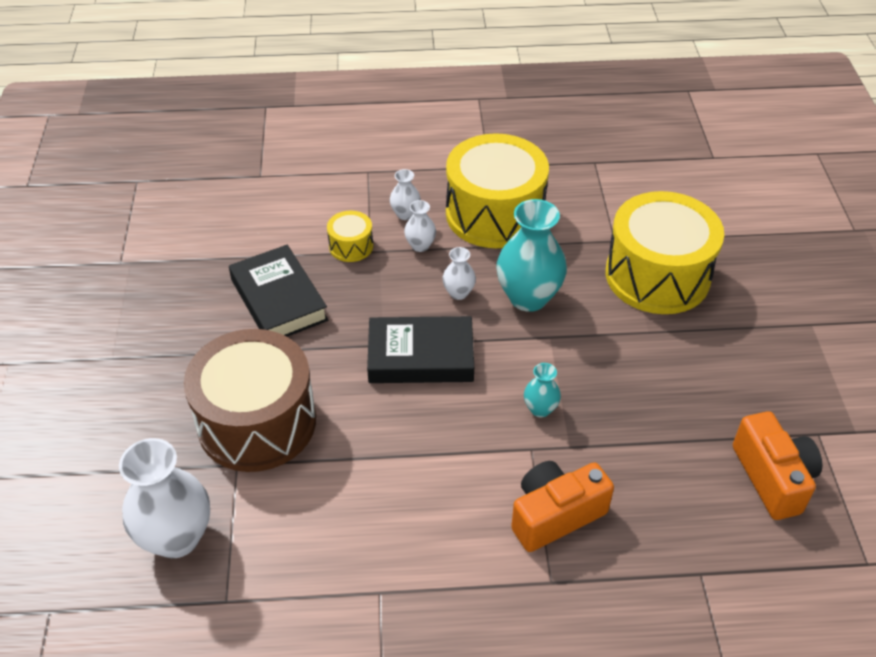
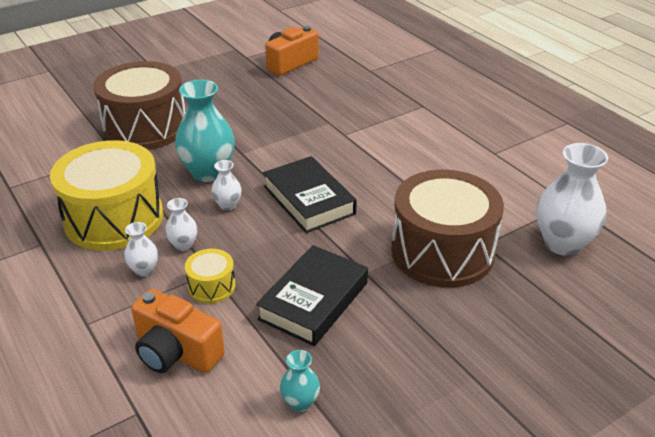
camera: 120 degrees left, 10 degrees down
orange camera [511,461,614,552] -> orange camera moved to [131,289,225,373]
turquoise vase [524,363,561,418] -> turquoise vase moved to [280,350,320,412]
yellow drum [606,191,724,314] -> brown drum [93,61,185,150]

